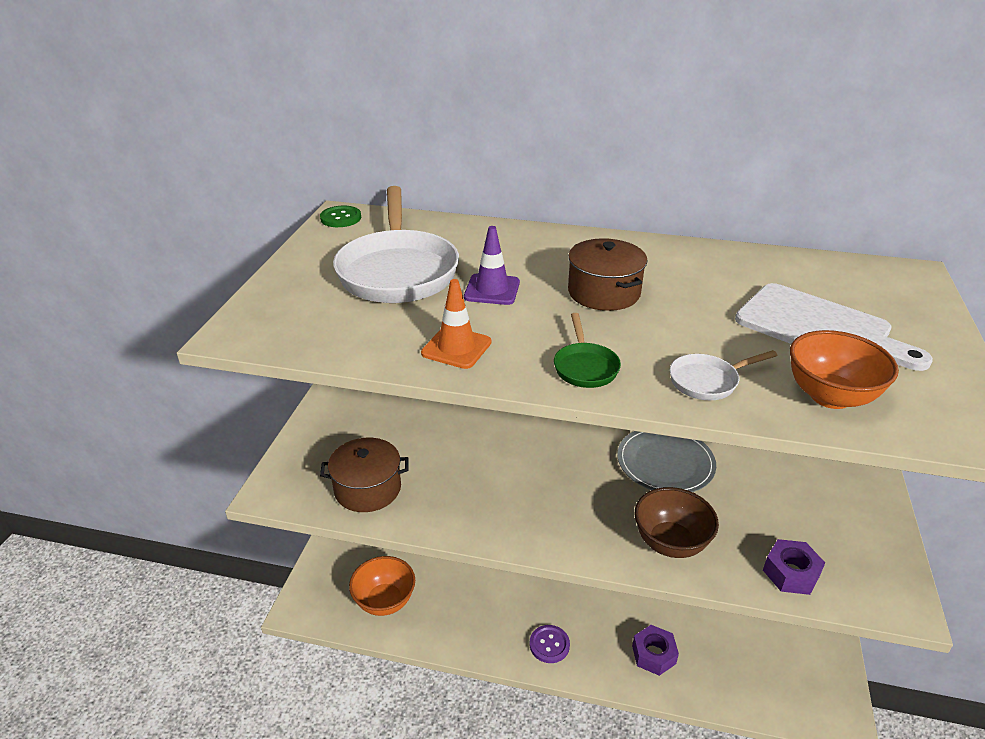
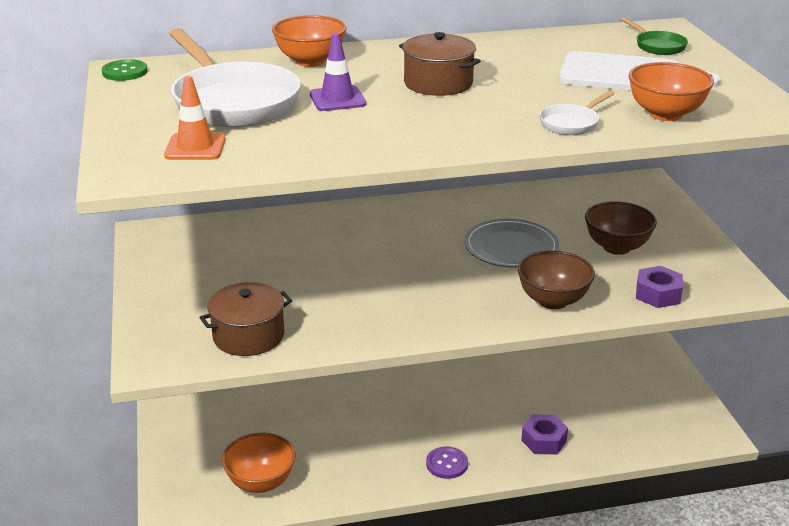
camera: 25 degrees left, 5 degrees down
orange traffic cone [421,279,492,369] -> orange traffic cone moved to [164,76,226,160]
green pan [554,313,621,388] -> green pan moved to [621,17,688,55]
none -> orange bowl [272,15,346,67]
none -> brown bowl [585,201,657,255]

